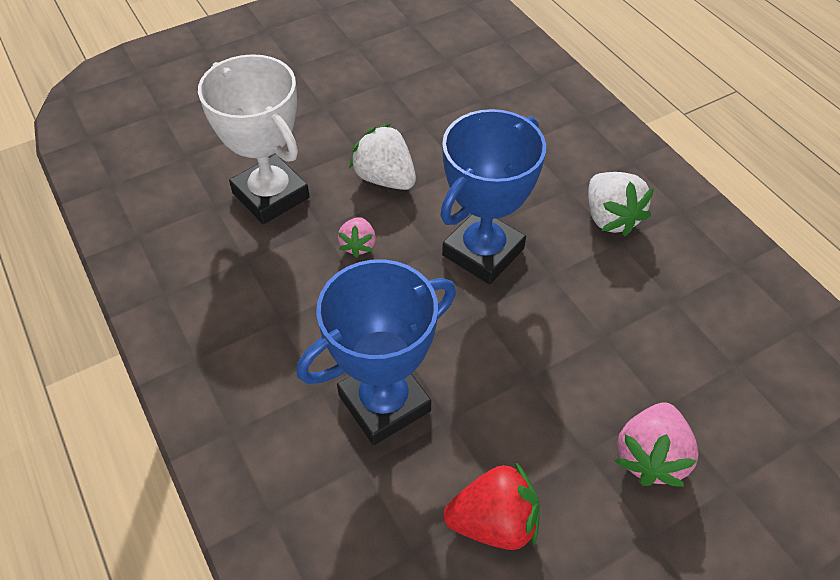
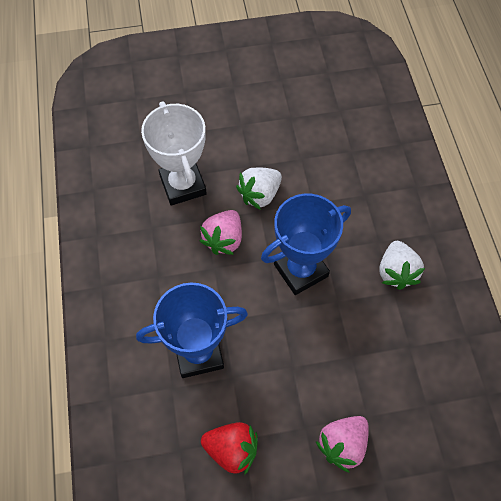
camera: 20 degrees right, 10 degrees up
pink strawberry [338,217,376,258] -> pink strawberry [200,210,242,255], size x1.67
white strawberry [349,123,416,190] -> white strawberry turned 105 degrees counterclockwise [236,167,282,210]

